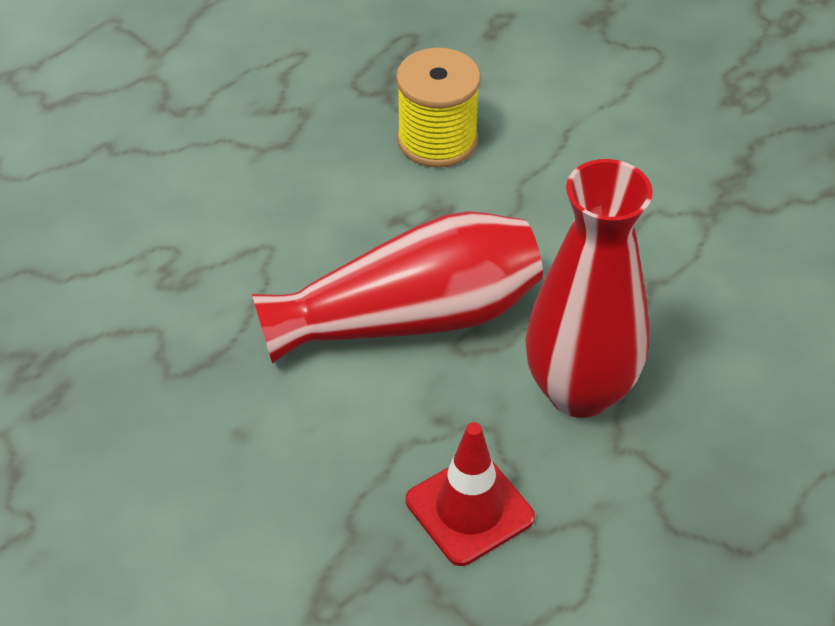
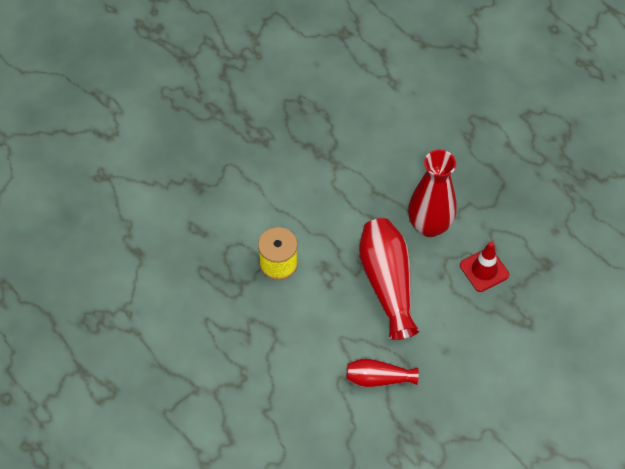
camera: 85 degrees left, 10 degrees up
none -> red vase [346,358,419,387]

